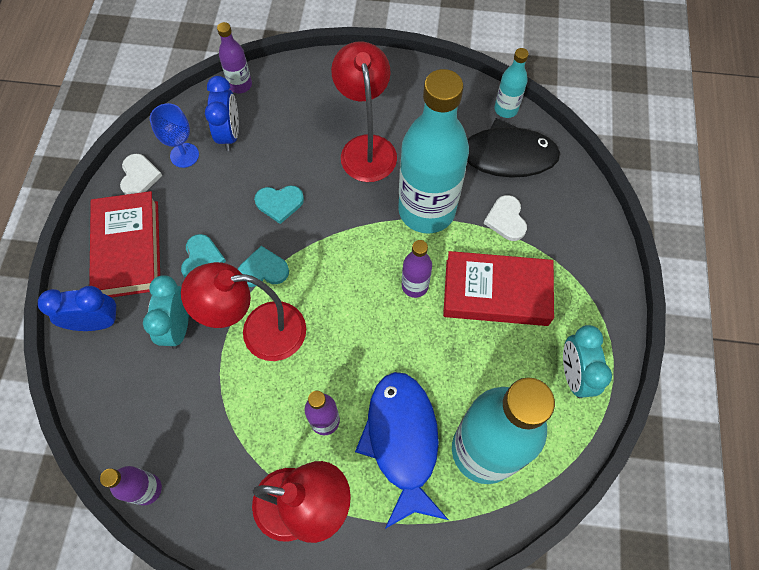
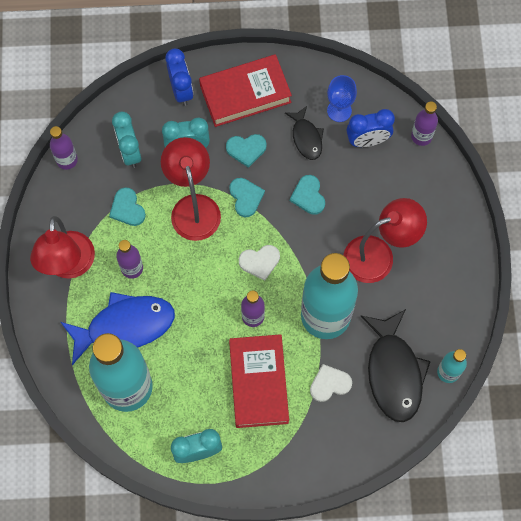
camera: 80 degrees right, 5 degrees up
white heart [120,154,162,195] -> white heart moved to [239,245,280,281]
none -> turquoise heart [109,188,146,226]
none -> turquoise clock [112,112,141,168]
none -> black fish [285,106,324,160]

